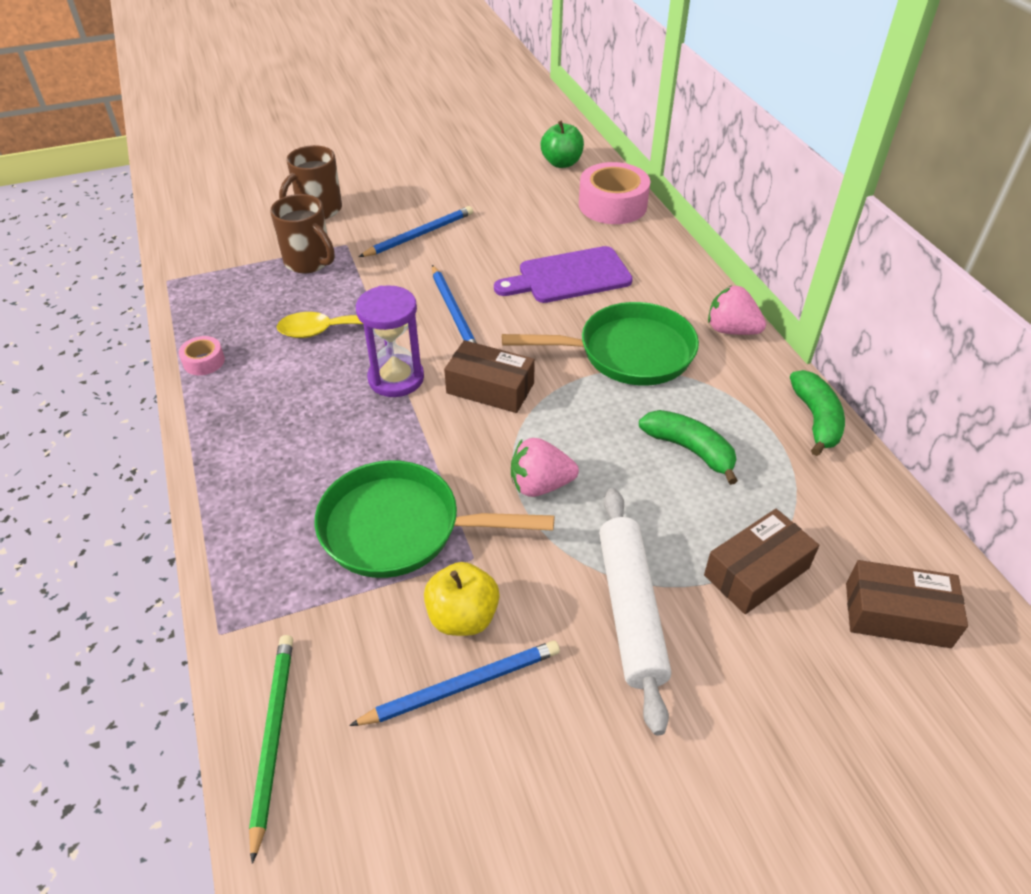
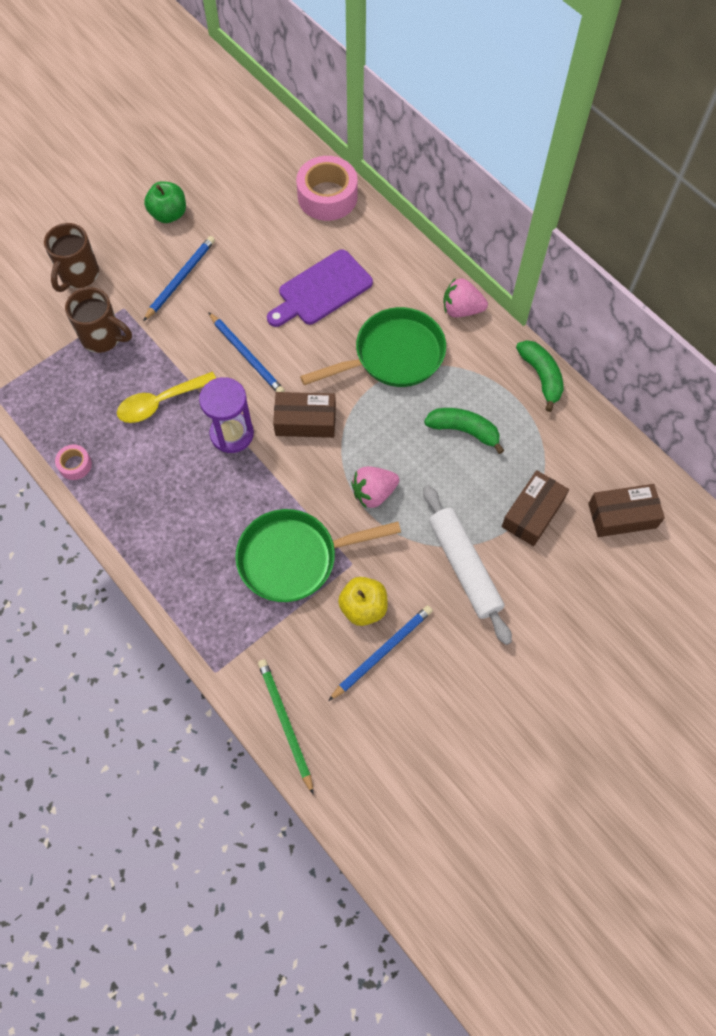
camera: 20 degrees left, 20 degrees up
green apple [540,121,584,168] -> green apple moved to [144,181,186,223]

